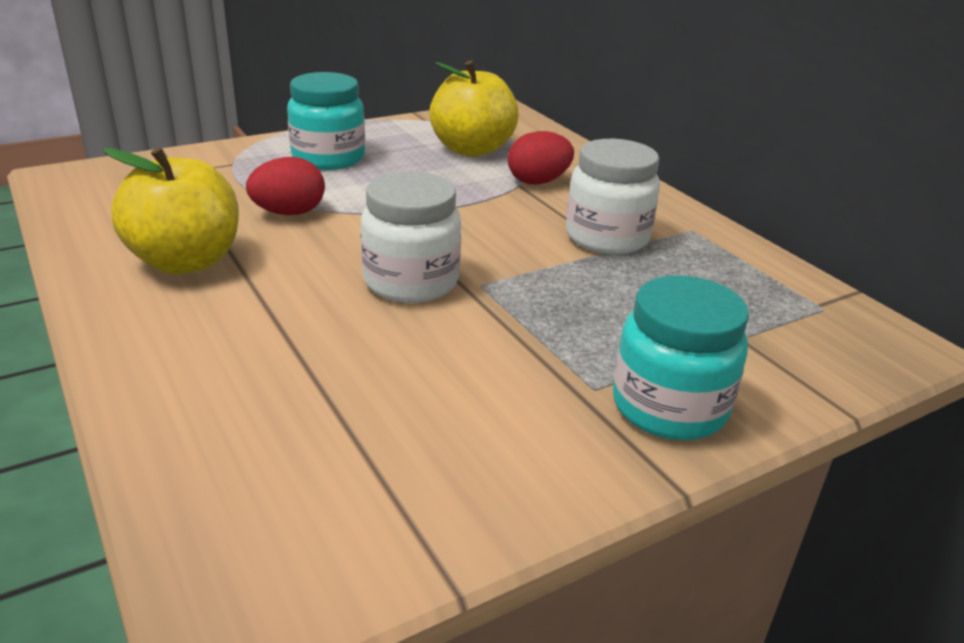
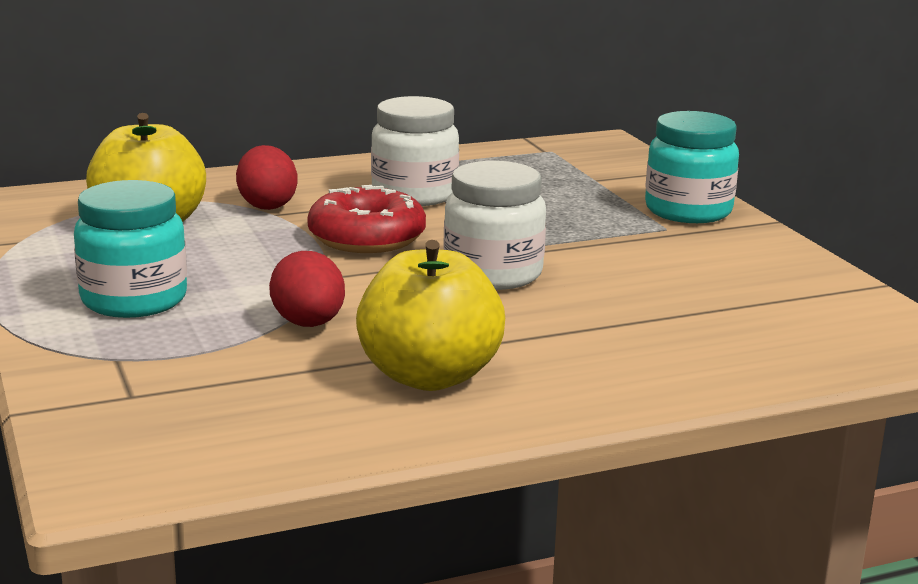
camera: 80 degrees left, 10 degrees down
none -> red donut [307,185,426,253]

